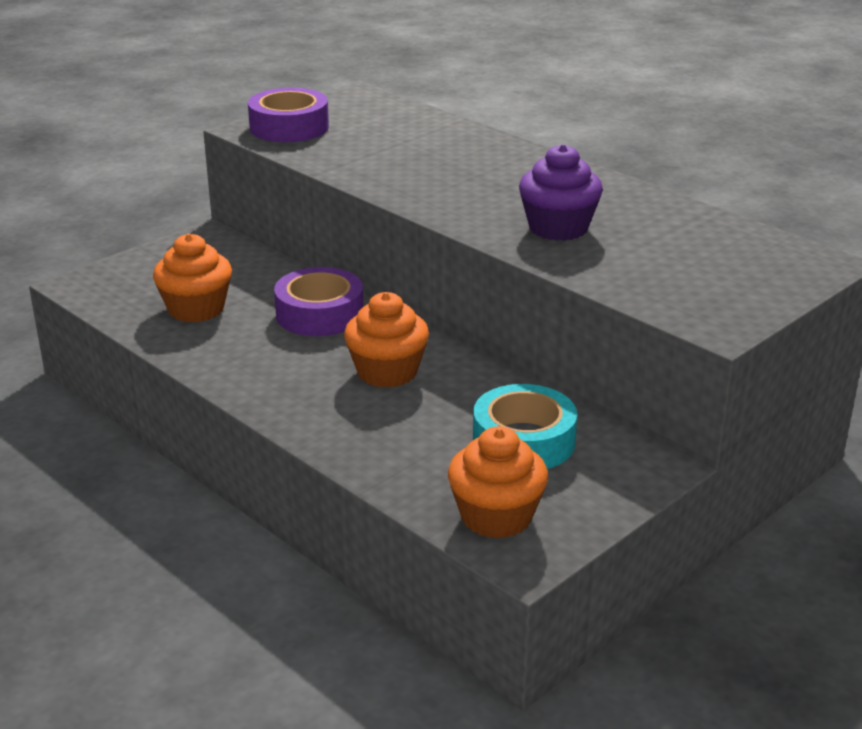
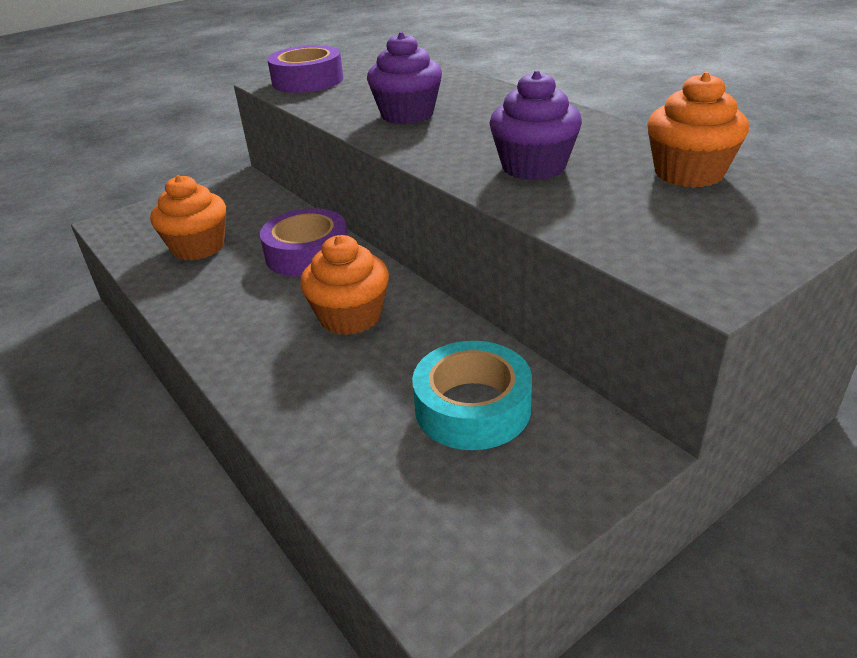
camera: 10 degrees right, 5 degrees up
orange cupcake [448,426,548,539] -> orange cupcake moved to [647,72,749,188]
none -> purple cupcake [367,32,442,124]

